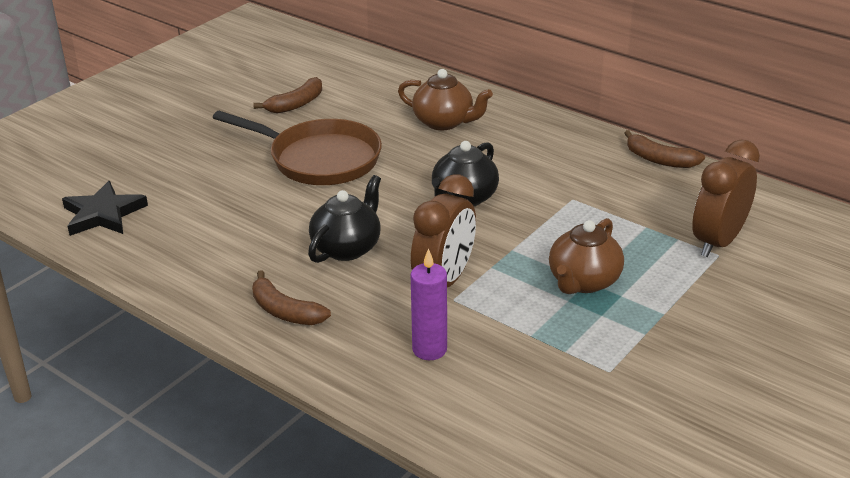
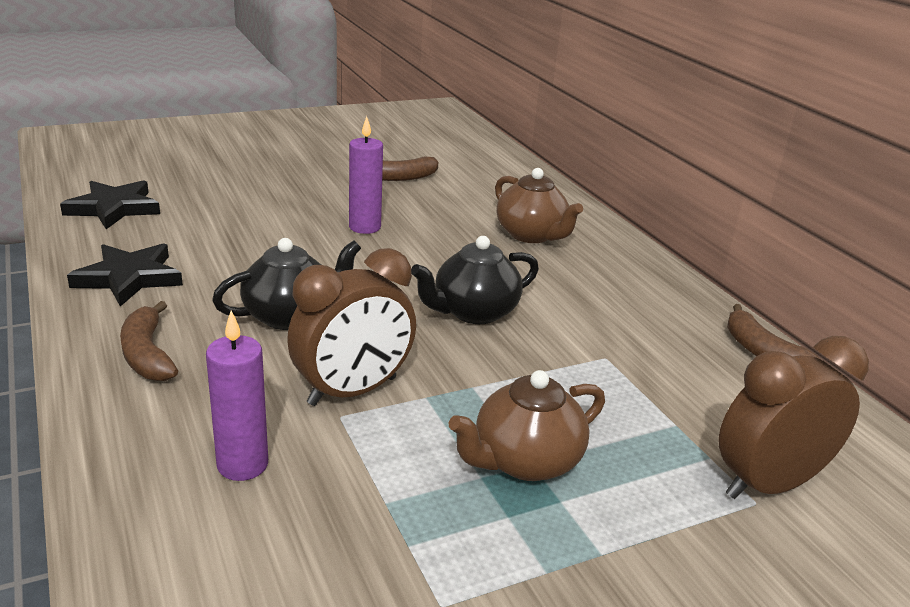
camera: 25 degrees right, 5 degrees down
brown pan [213,111,382,185] -> purple candle [349,116,383,234]
none -> black star [67,243,183,307]

